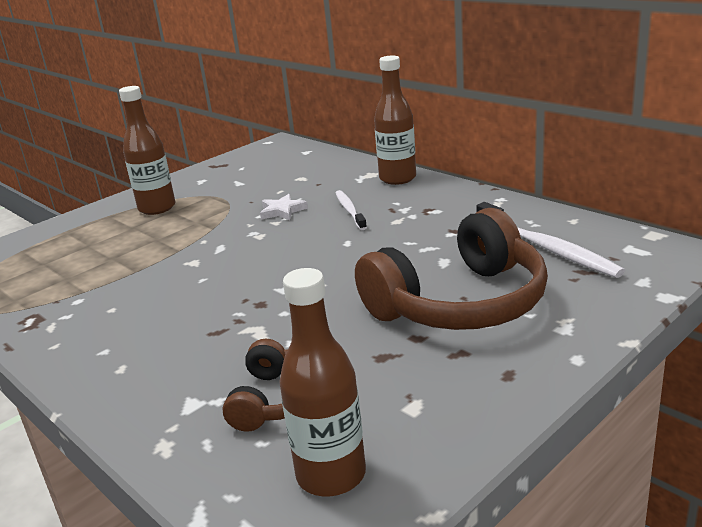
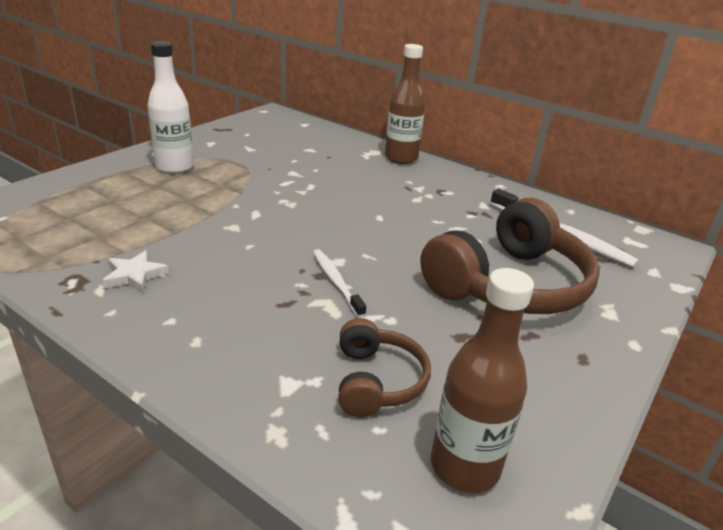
camera: 15 degrees left, 5 degrees up
brown bottle [119,86,175,215] -> white bottle [147,41,194,174]
white star [260,194,308,220] -> white star moved to [102,250,169,293]
white toothbrush [336,190,367,230] -> white toothbrush moved to [313,249,366,318]

